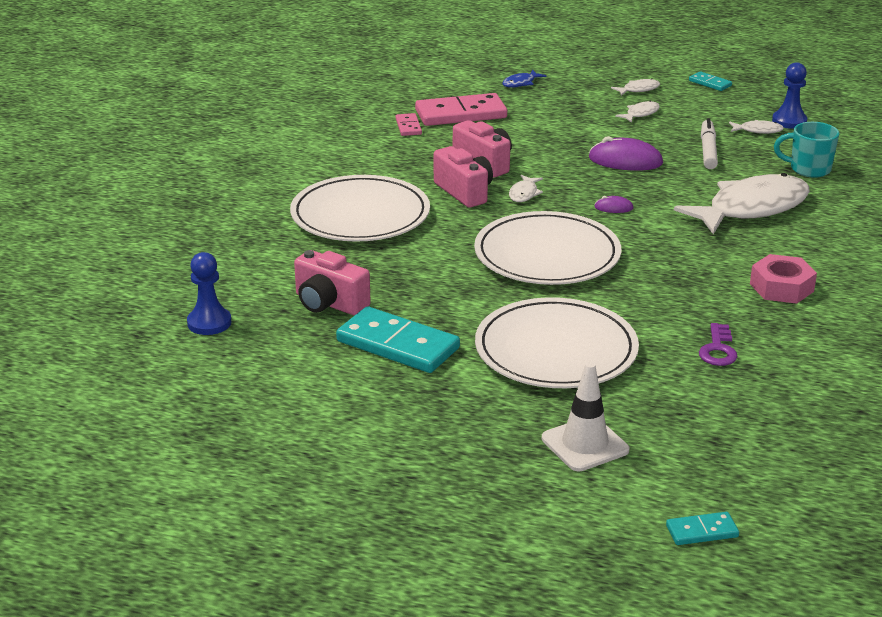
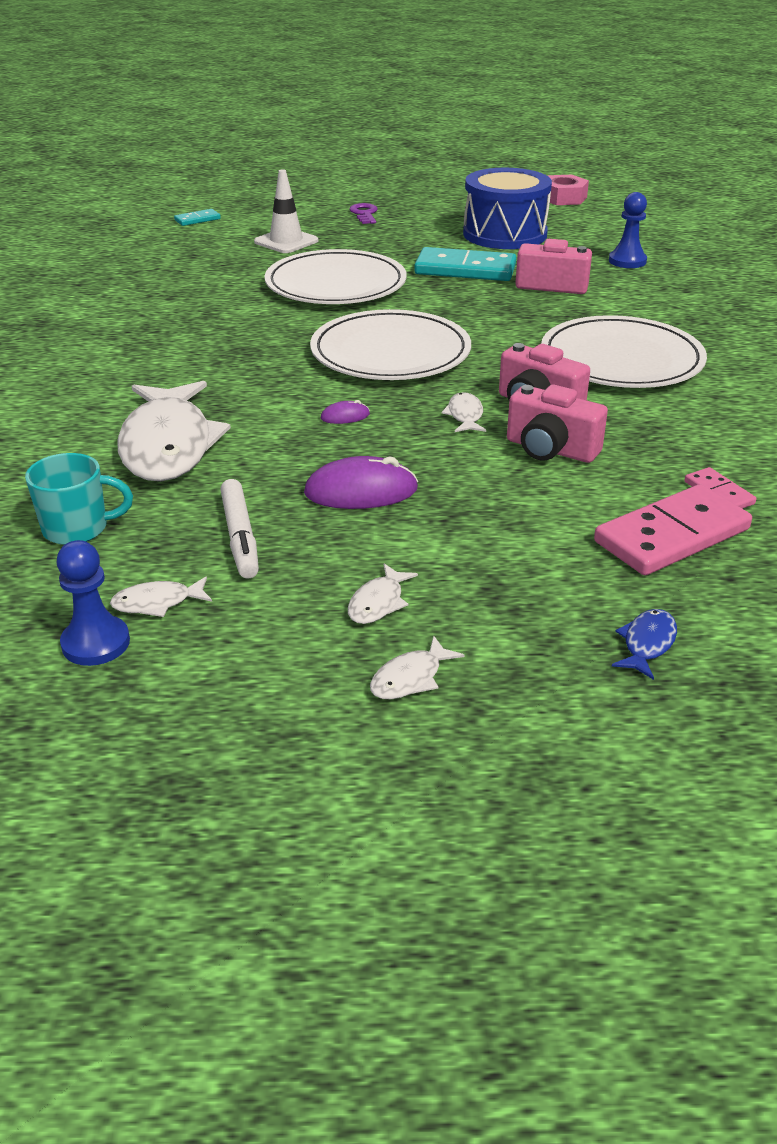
camera: 160 degrees right, 5 degrees up
white fish [674,173,810,234] -> white fish turned 45 degrees counterclockwise [117,381,231,481]
turquoise domino [689,71,732,91] -> none
purple key [699,323,737,366] -> purple key moved to [349,203,378,224]
pink nut [750,254,817,304] -> pink nut moved to [547,175,589,205]
none -> blue drum [463,168,552,249]

